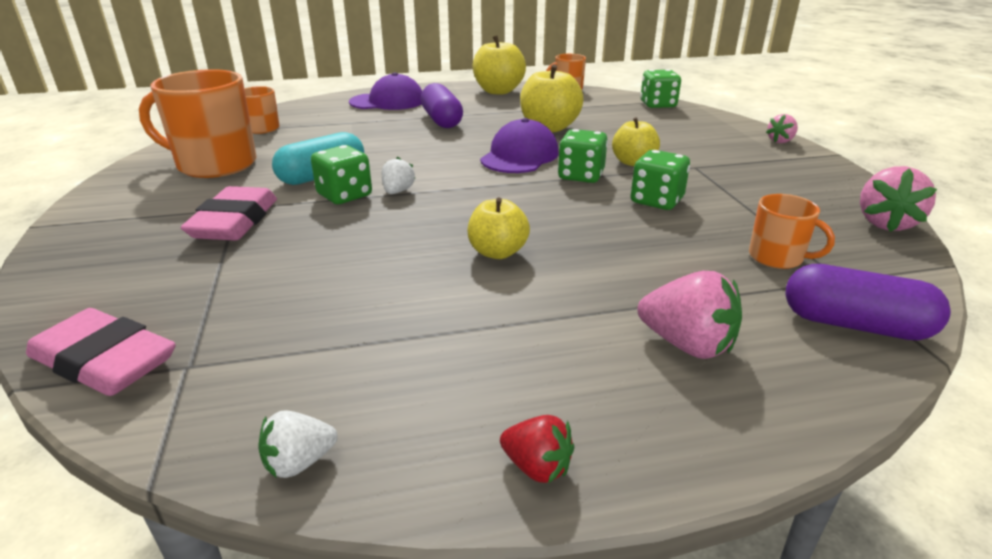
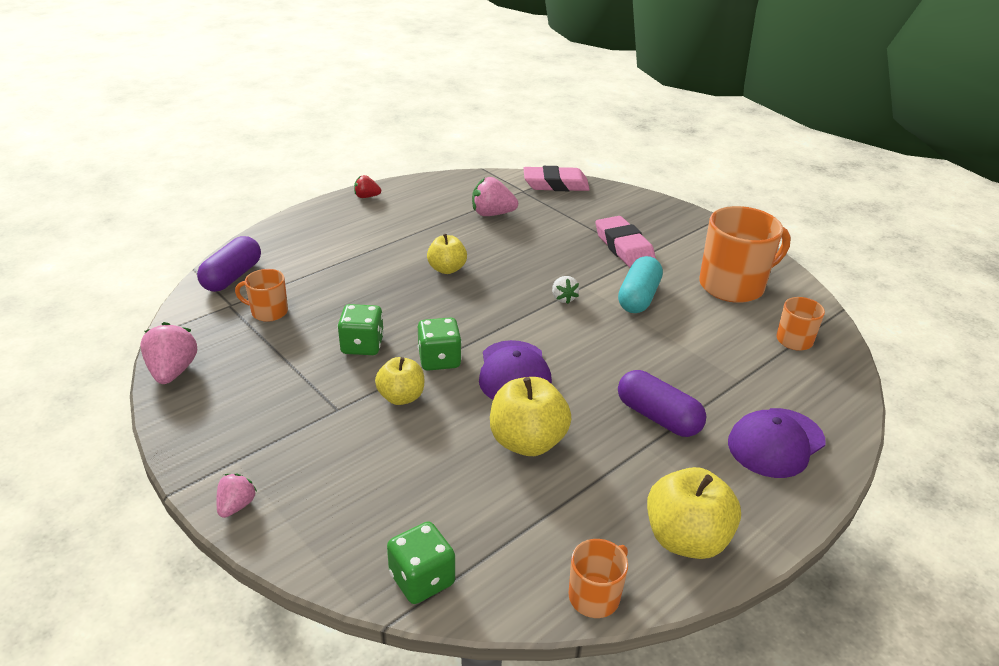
camera: 150 degrees right, 5 degrees up
white strawberry [258,410,338,478] -> none
green dice [311,145,372,204] -> none
pink strawberry [638,271,742,359] -> pink strawberry moved to [472,177,518,216]
purple capsule [785,264,951,340] -> purple capsule turned 60 degrees counterclockwise [197,236,261,292]

